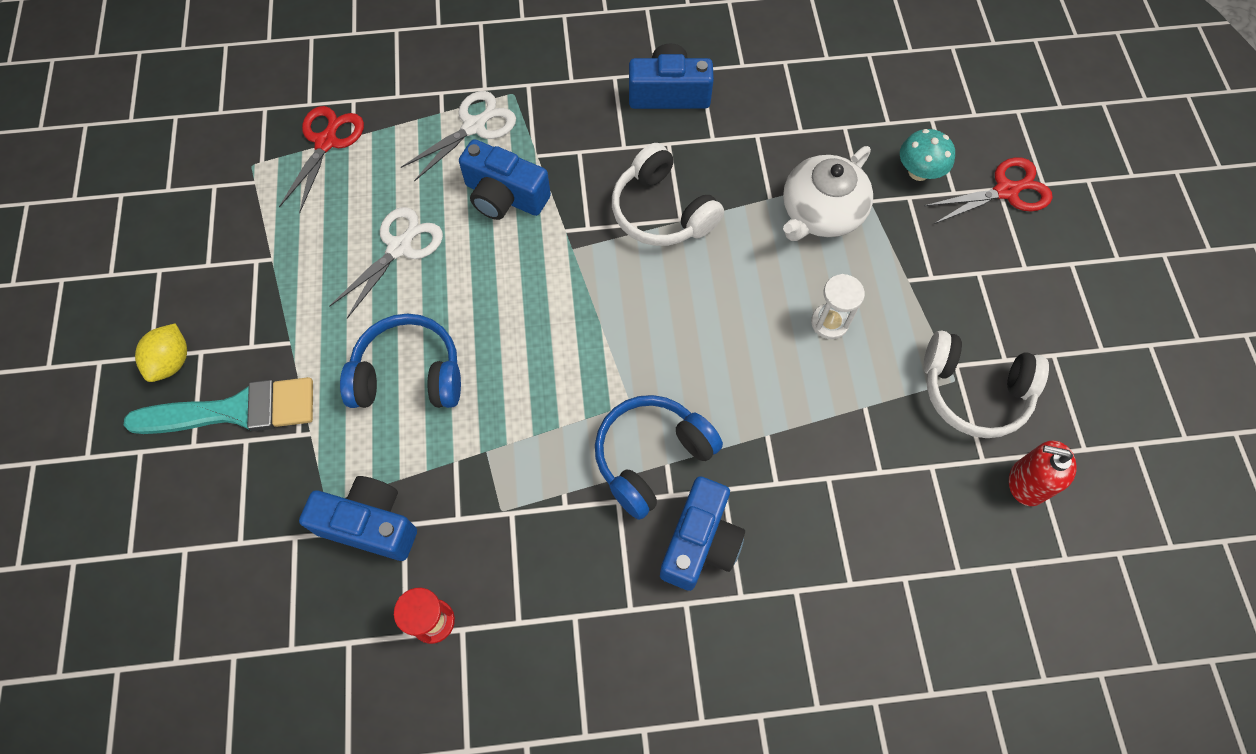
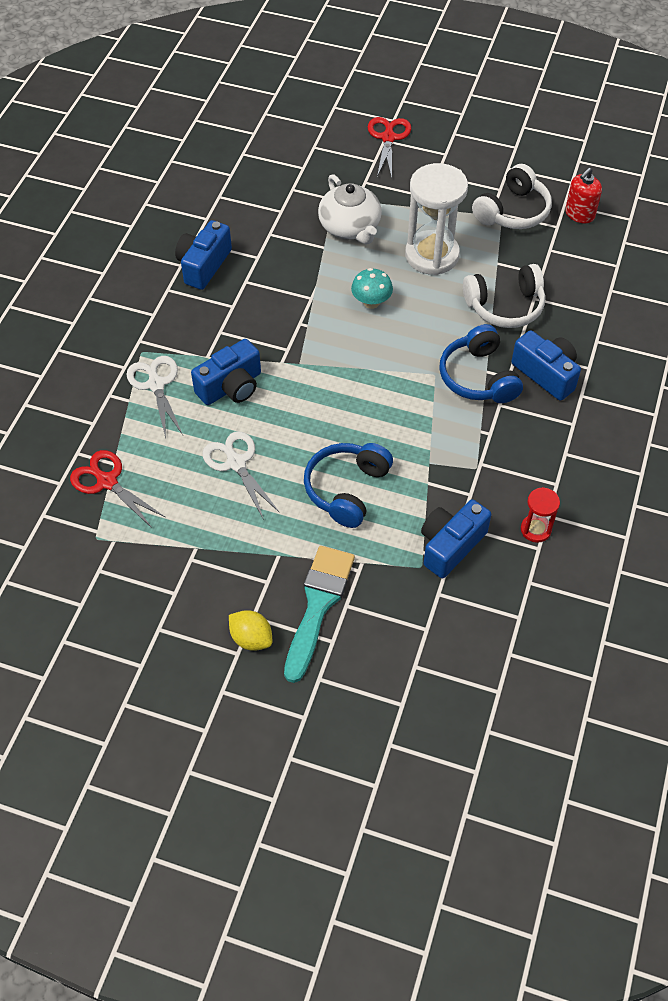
camera: 65 degrees left, 10 degrees down
white headphones [612,143,724,246] -> white headphones moved to [463,264,545,328]
white hourglass [811,274,865,339] -> white hourglass [405,163,468,275], size x2.06
turquoise mushroom [900,129,955,181] -> turquoise mushroom moved to [351,268,393,309]

